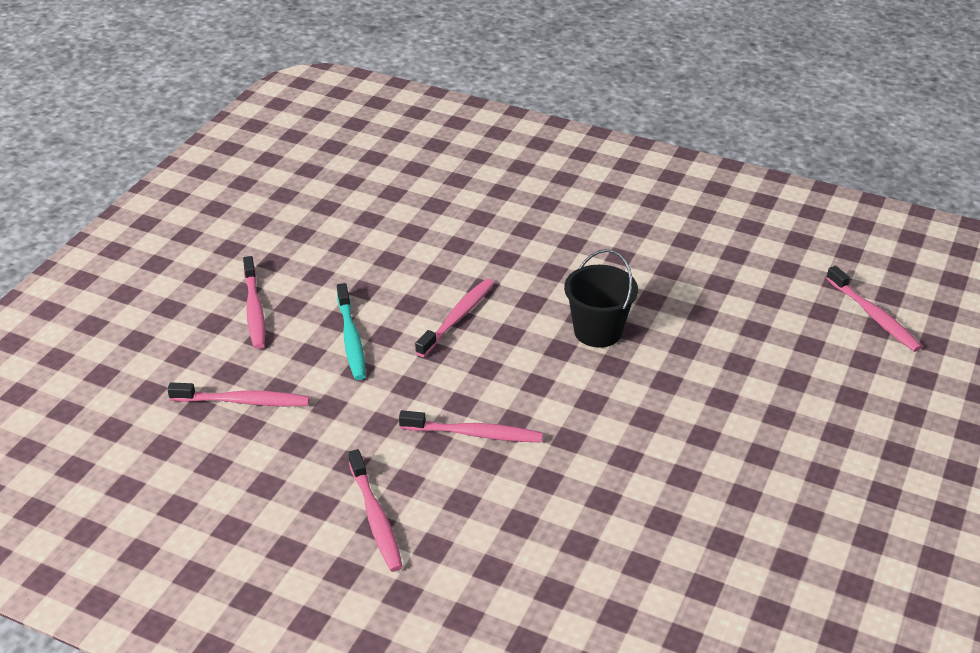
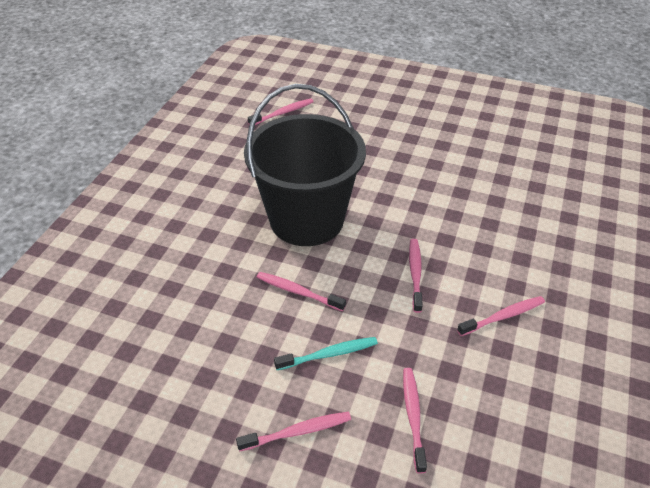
camera: 95 degrees left, 5 degrees up
black bucket [564,249,638,348] -> black bucket [244,84,366,246], size x2.33

